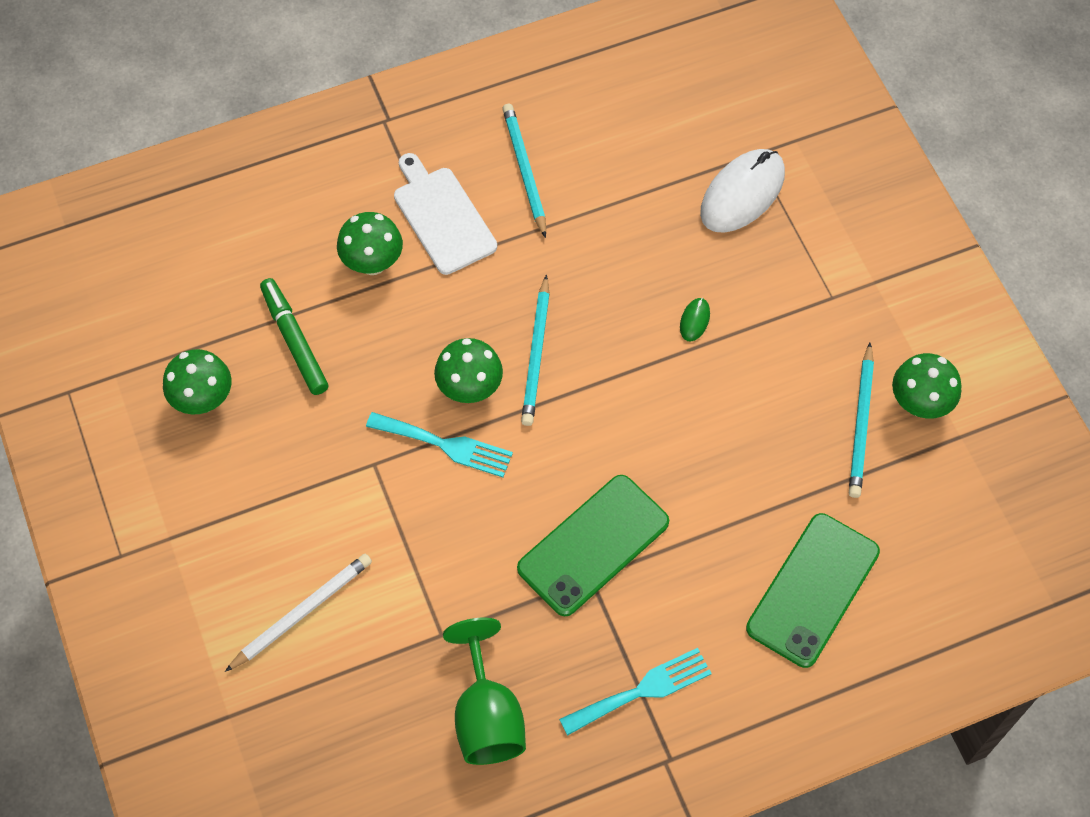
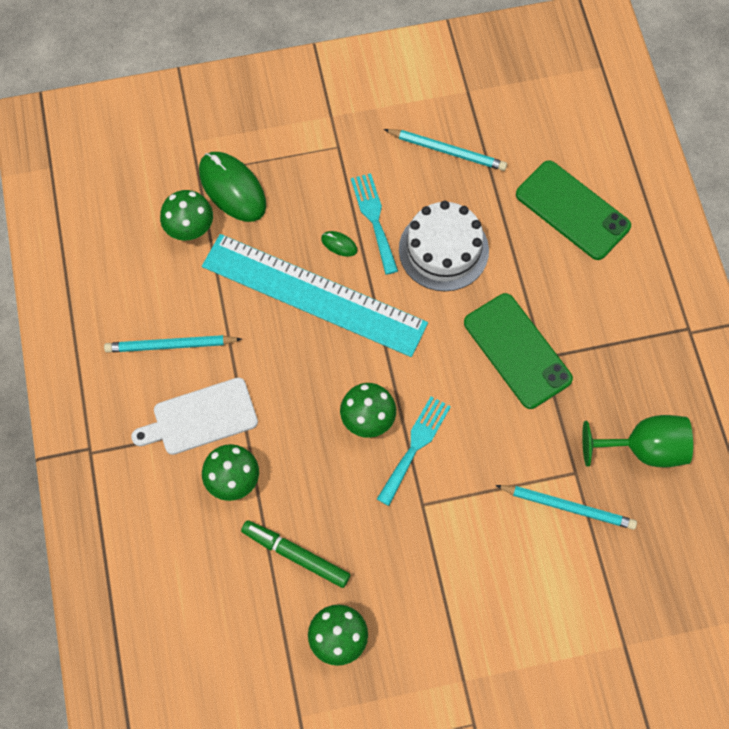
camera: 80 degrees left, 5 degrees up
white pencil [225,554,372,672] -> none
green marker [260,278,328,395] -> green marker turned 45 degrees clockwise [241,520,350,588]
turquoise pencil [521,275,550,426] -> turquoise pencil moved to [495,485,637,530]
turquoise fork [559,648,712,736] -> turquoise fork moved to [351,173,398,275]
white mouse [700,149,785,233] -> green mouse [199,152,266,222]
green mushroom [892,353,961,418] -> green mushroom moved to [160,190,213,240]
none -> turquoise ruler [202,234,428,357]
none -> white cake [399,201,489,291]

